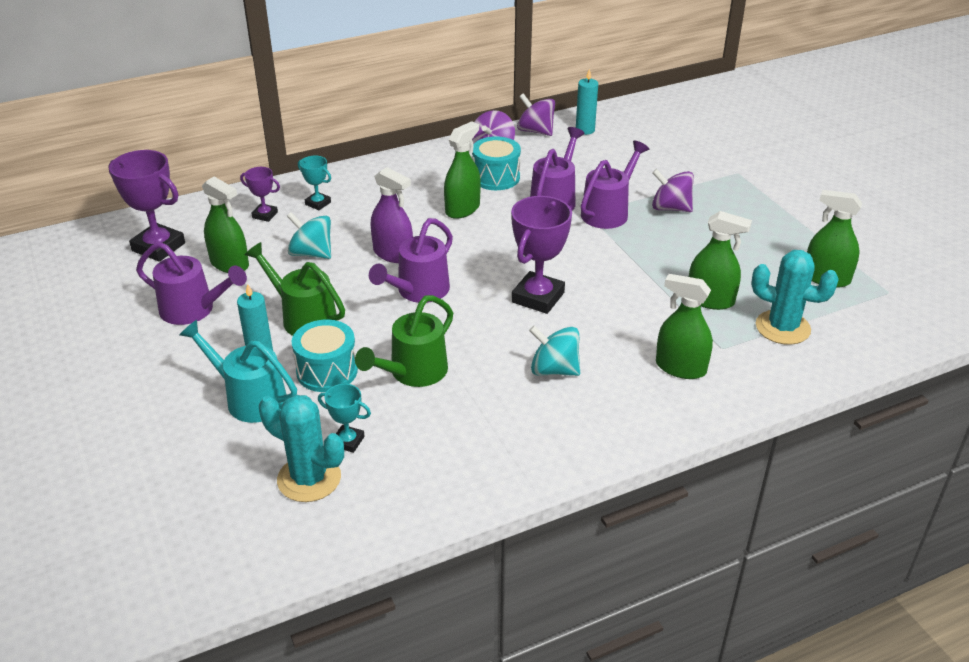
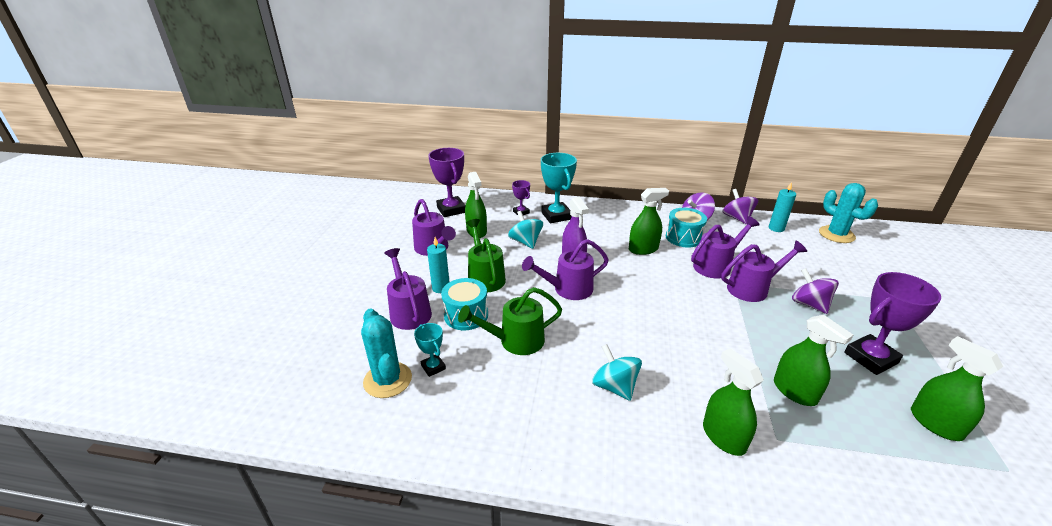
camera: 35 degrees right, 5 degrees down
turquoise watering can [179,320,297,423] -> purple watering can [385,248,432,330]
turquoise trophy [298,156,331,210] -> turquoise trophy [541,153,577,223], size x1.91
purple trophy [511,196,572,314] -> purple trophy moved to [844,272,941,375]
turquoise cactus [751,250,839,345] -> turquoise cactus moved to [819,183,878,243]

